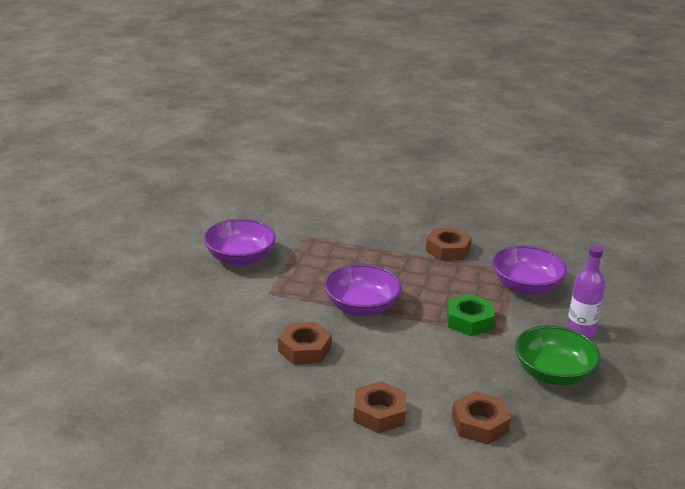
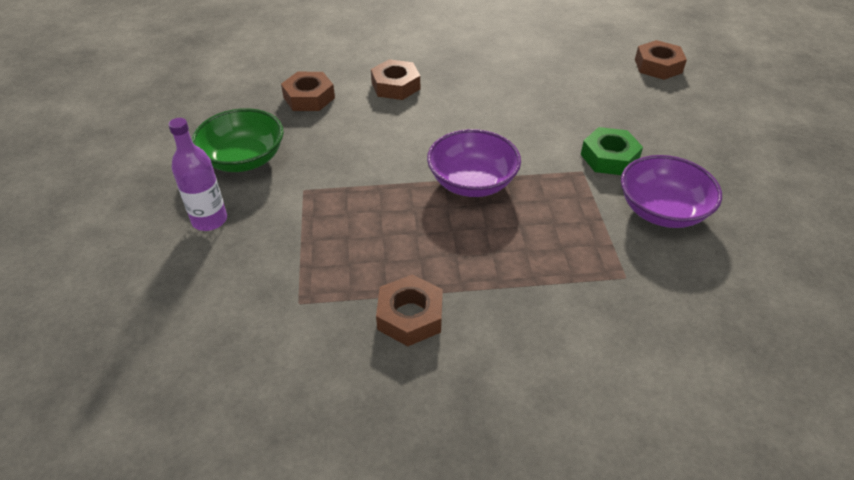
camera: 160 degrees right, 15 degrees up
brown nut [278,322,332,365] -> brown nut moved to [635,40,687,80]
green nut [446,294,494,336] -> green nut moved to [581,127,643,175]
purple bowl [492,245,567,294] -> none

